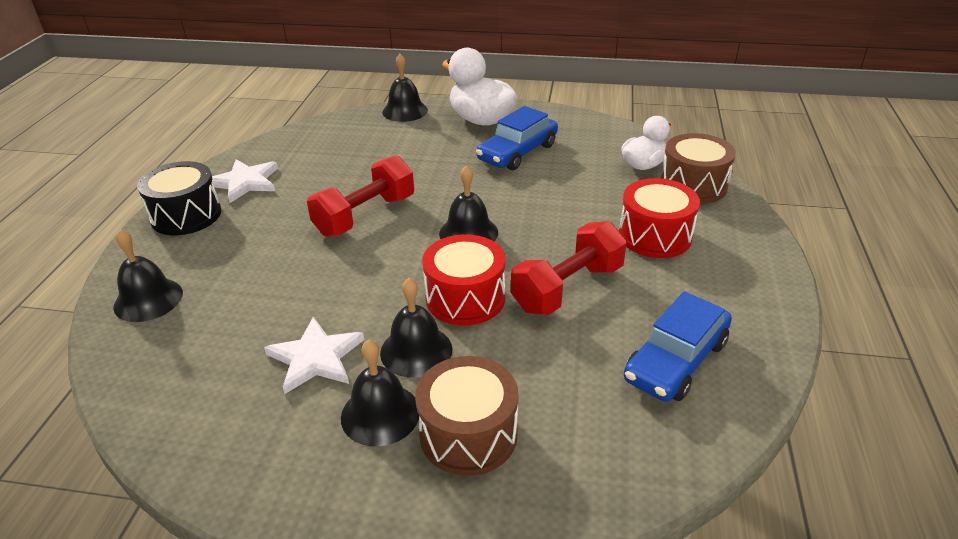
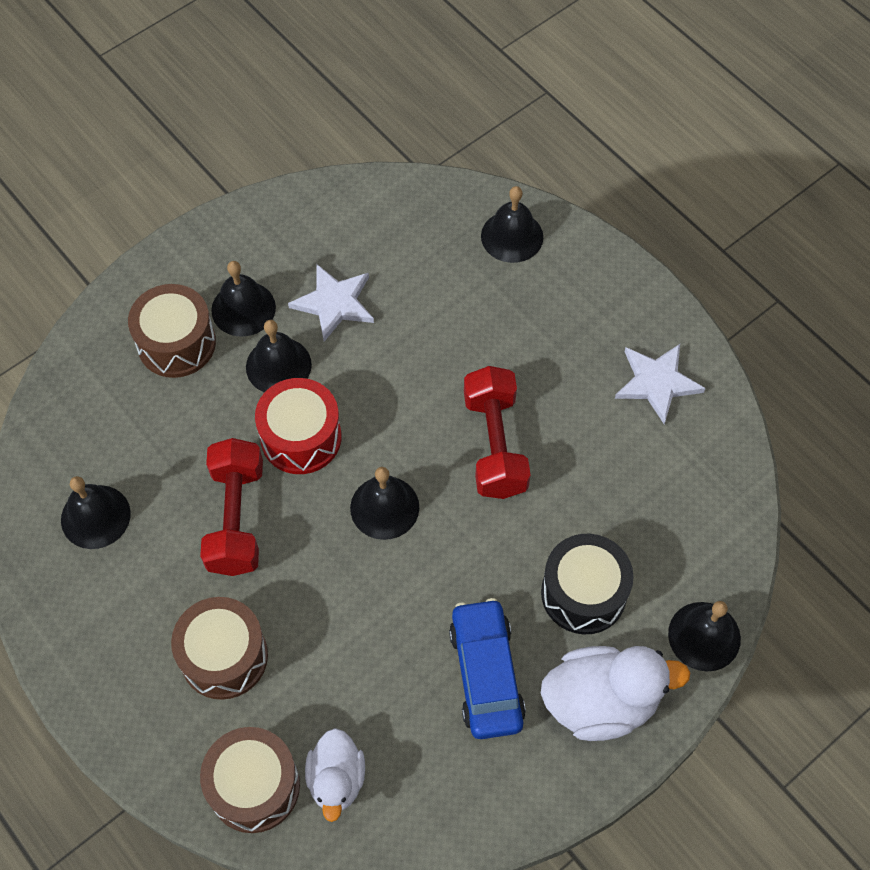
camera: 130 degrees right, 25 degrees up
black drum [137,161,222,235] -> black drum moved to [541,534,634,634]
red drum [619,178,700,258] -> brown drum [171,597,268,700]
blue car [624,291,732,402] -> black bell [61,476,131,549]

